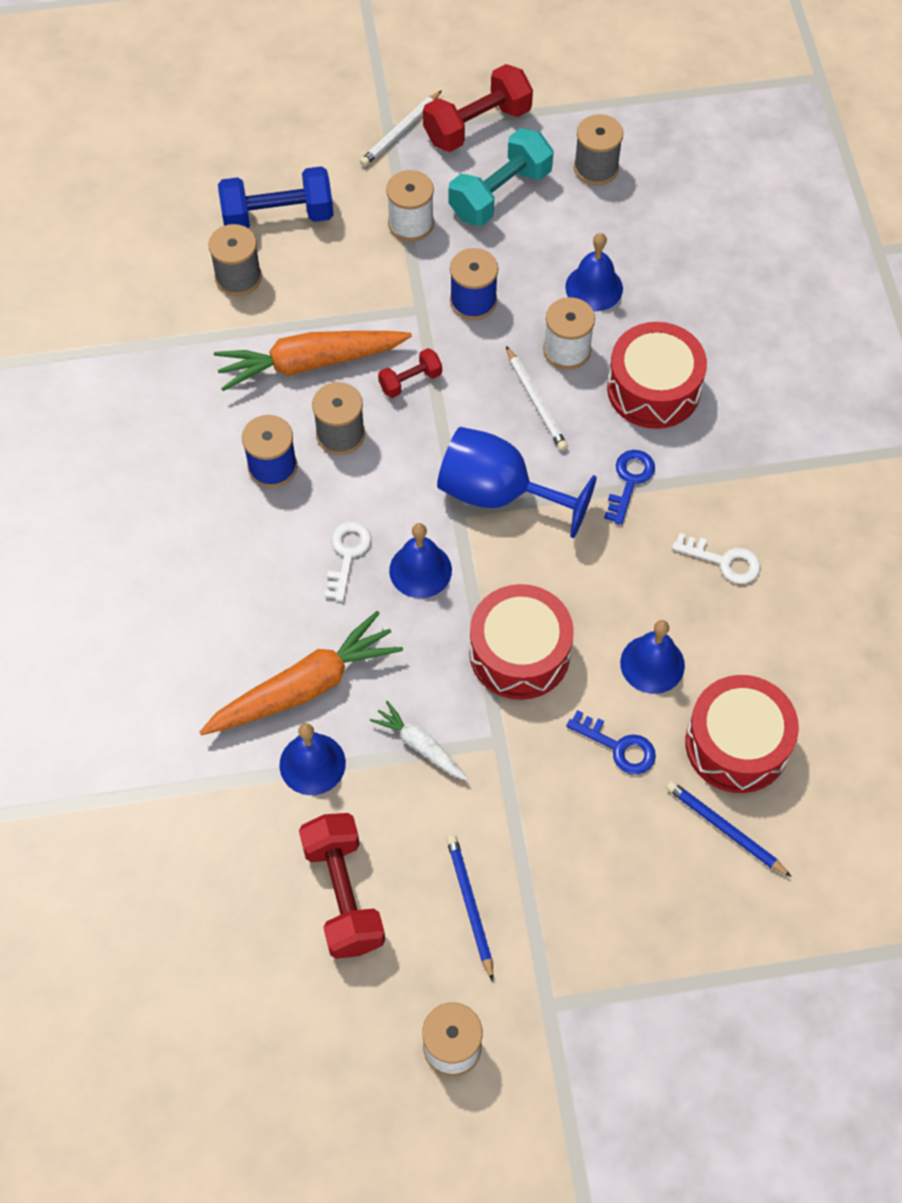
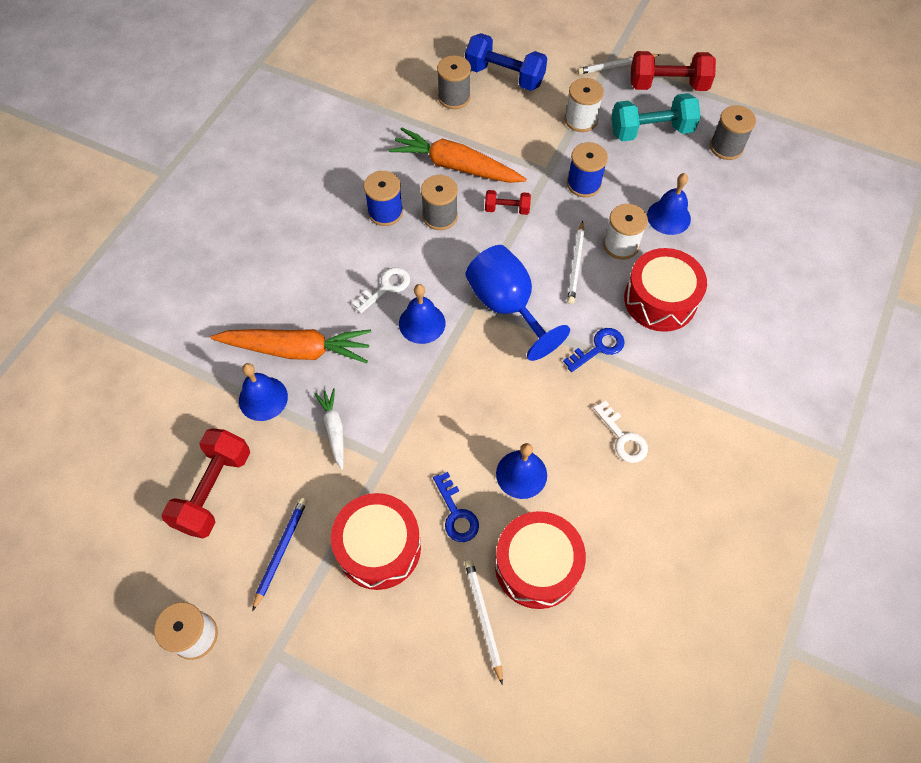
camera: 35 degrees right, 0 degrees up
red drum [469,584,574,700] -> red drum moved to [331,493,421,590]
blue pencil [666,781,792,877] -> white pencil [465,560,503,685]

